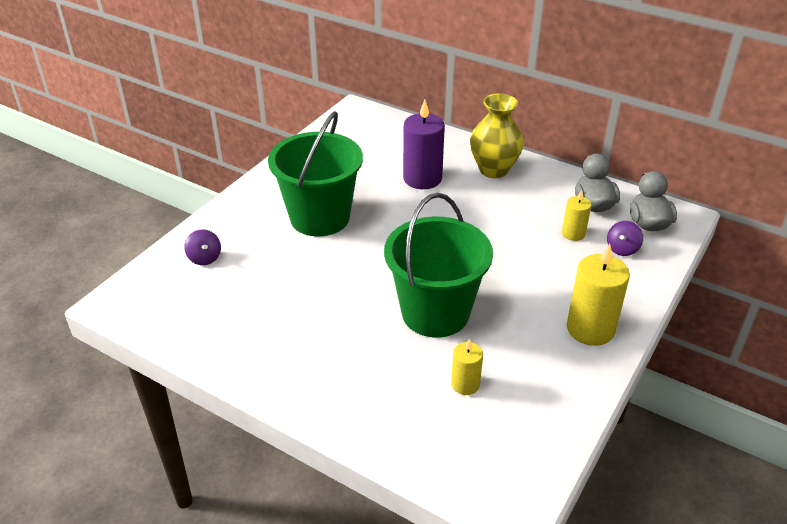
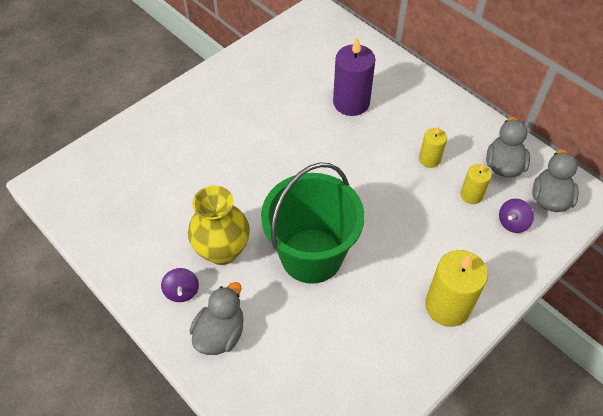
camera: 15 degrees right, 15 degrees up
purple spinning top [184,229,221,265] -> purple spinning top moved to [161,268,199,302]
green bucket [268,111,363,236] -> none
yellow candle [451,339,483,395] -> yellow candle moved to [419,126,447,168]
yellow vase [470,94,524,178] -> yellow vase moved to [188,186,250,265]
none -> grey duck [190,282,244,355]

